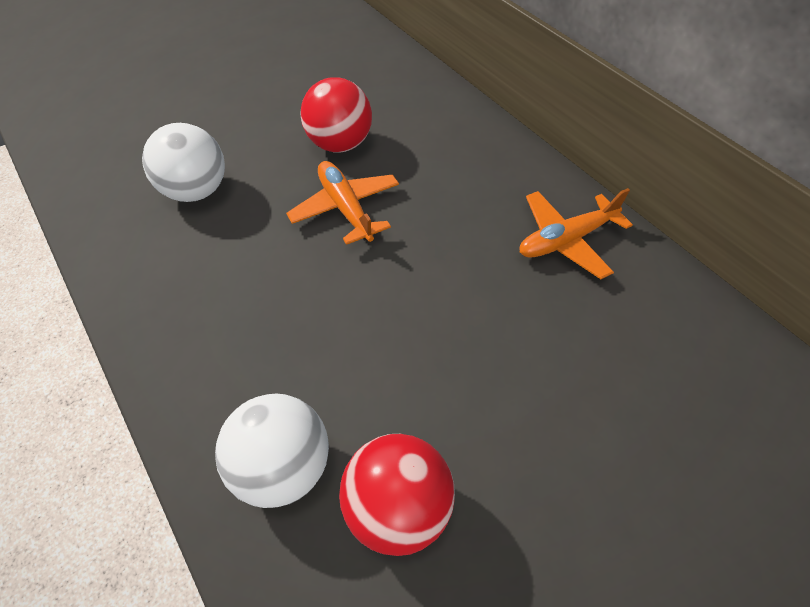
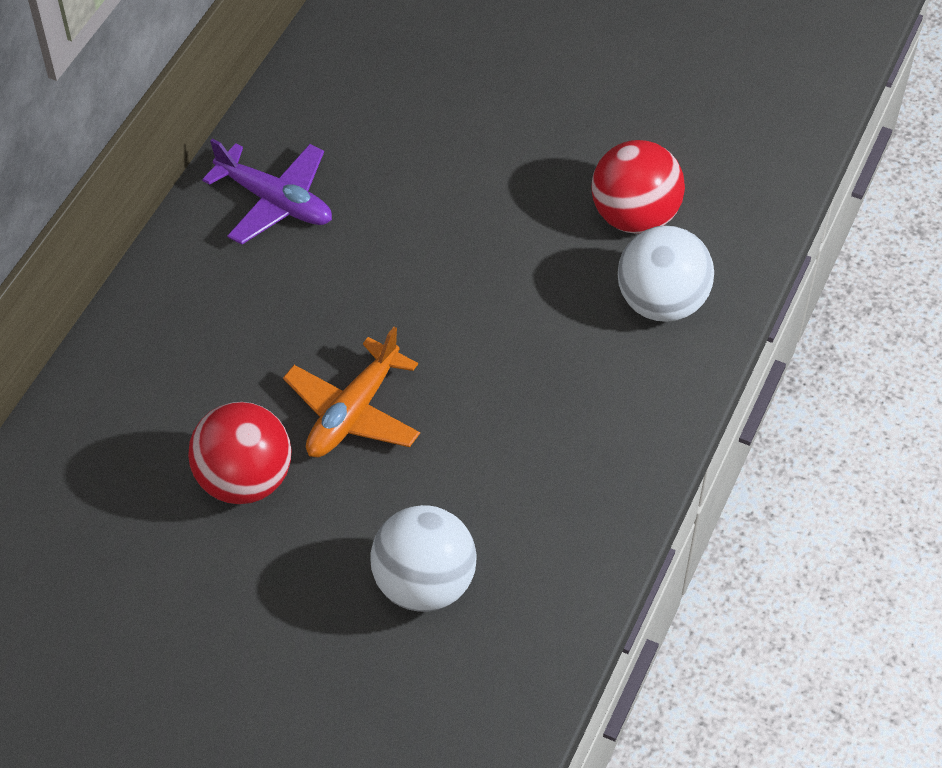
camera: 120 degrees left, 0 degrees up
orange plane [520,188,633,279] -> purple plane [202,138,332,244]

